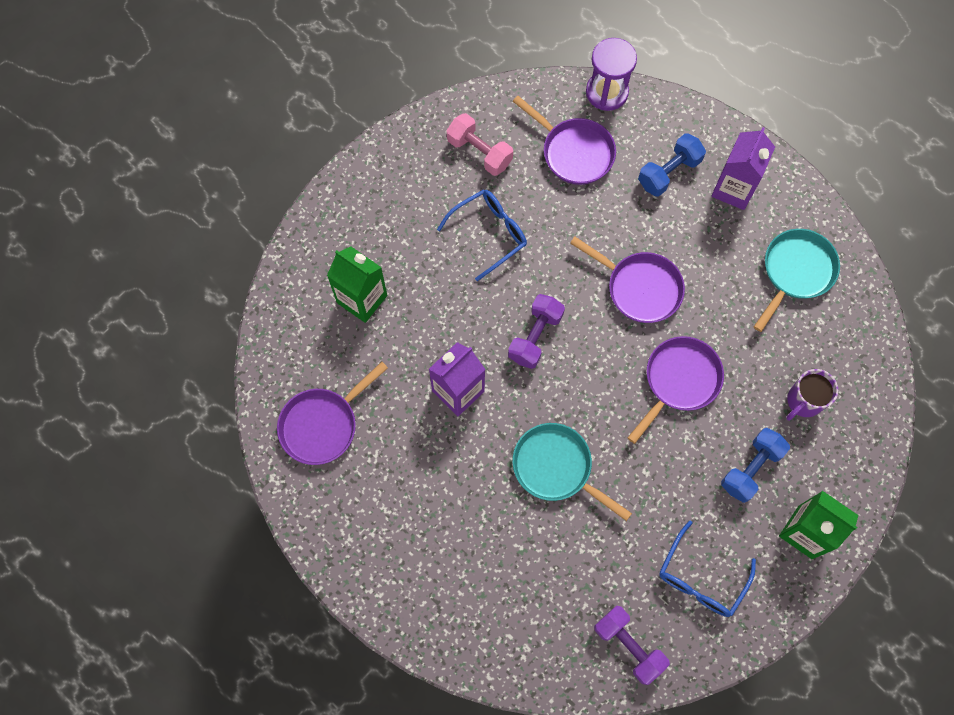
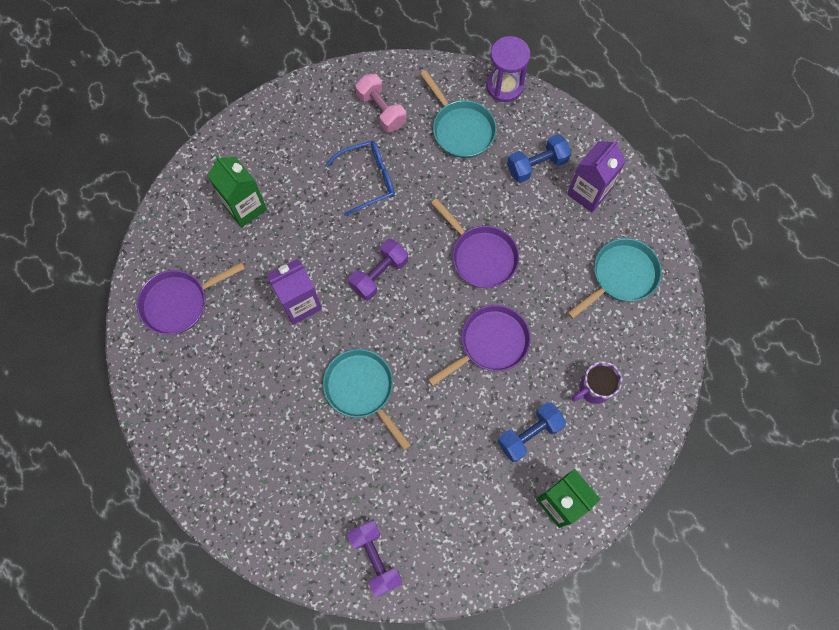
camera: 15 degrees right, 0 degrees up
purple pan [513,96,616,185] -> turquoise pan [420,70,496,158]
blue glasses [659,520,756,617] -> none

